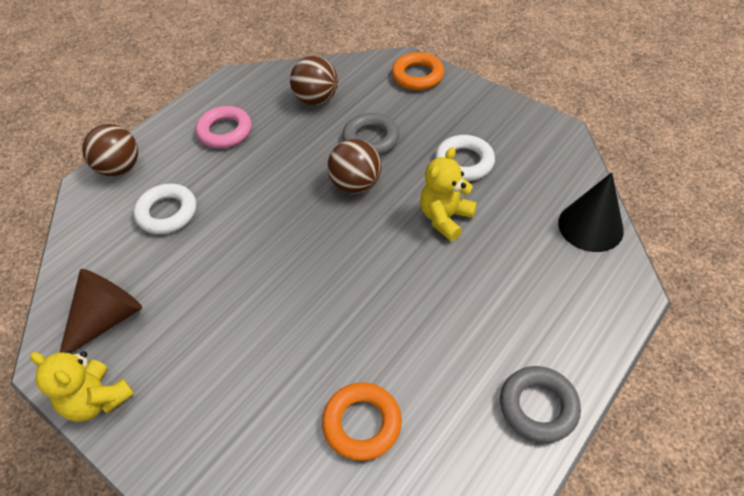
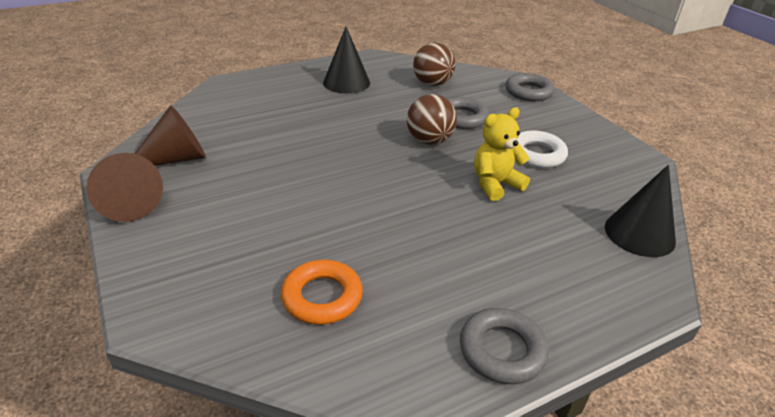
camera: 20 degrees right, 15 degrees down
yellow teddy bear [30,350,134,422] -> brown cone [87,153,163,222]
brown ball [82,124,138,176] -> none
white ring [133,184,196,234] -> none
pink ring [196,106,252,148] -> black cone [323,27,370,94]
orange ring [392,52,444,90] -> grey ring [506,73,555,101]

